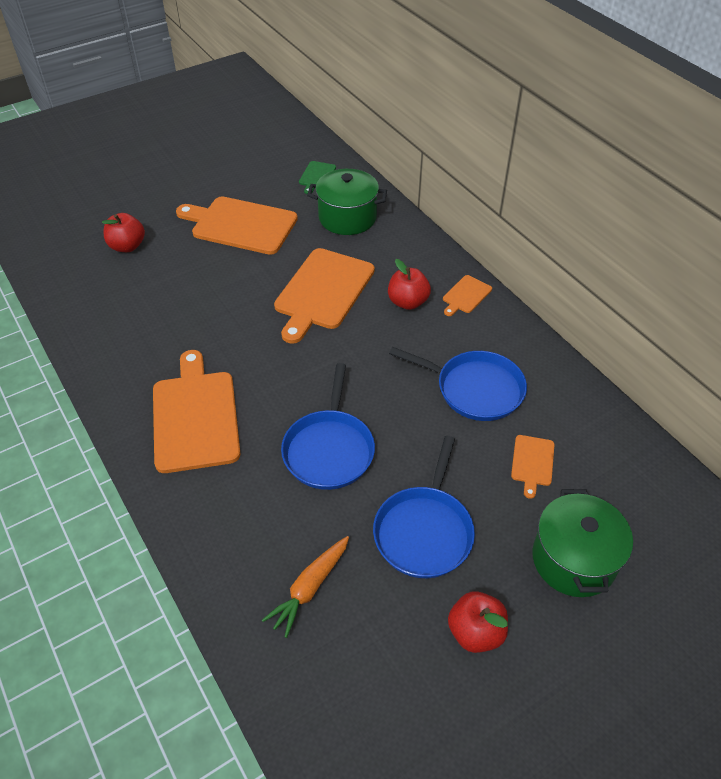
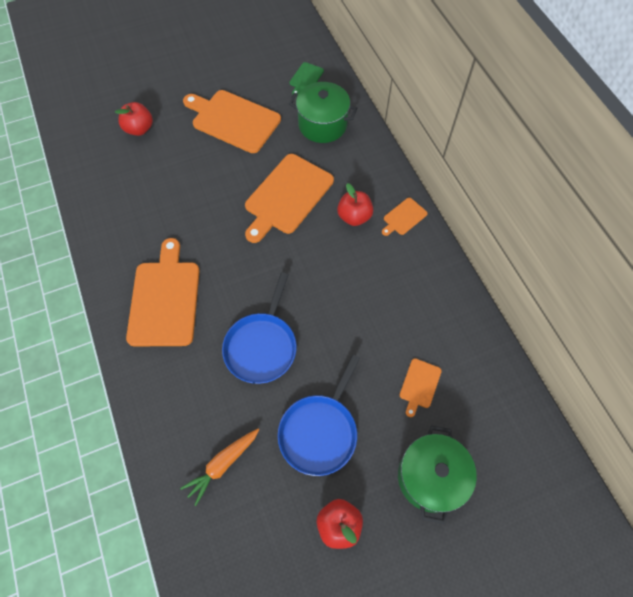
camera: 10 degrees right, 15 degrees up
blue pan [389,347,527,421] -> none

